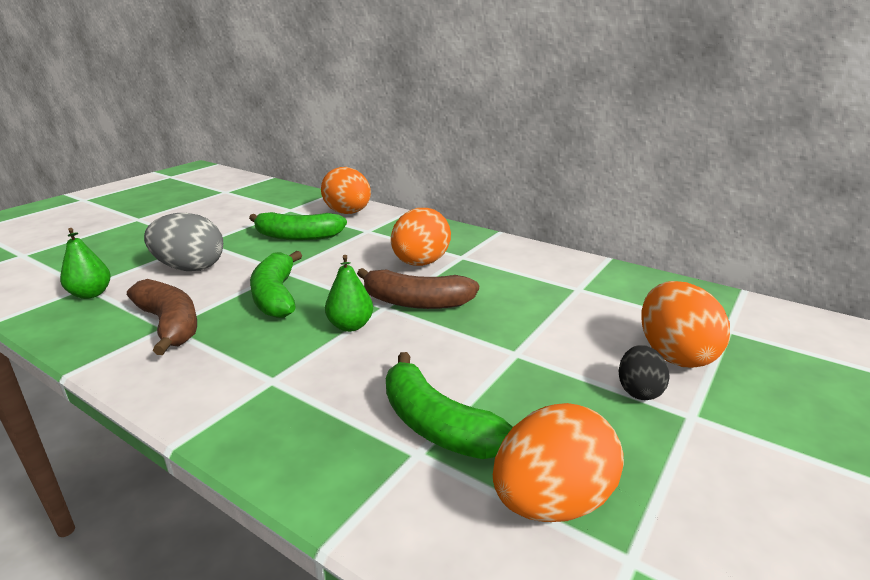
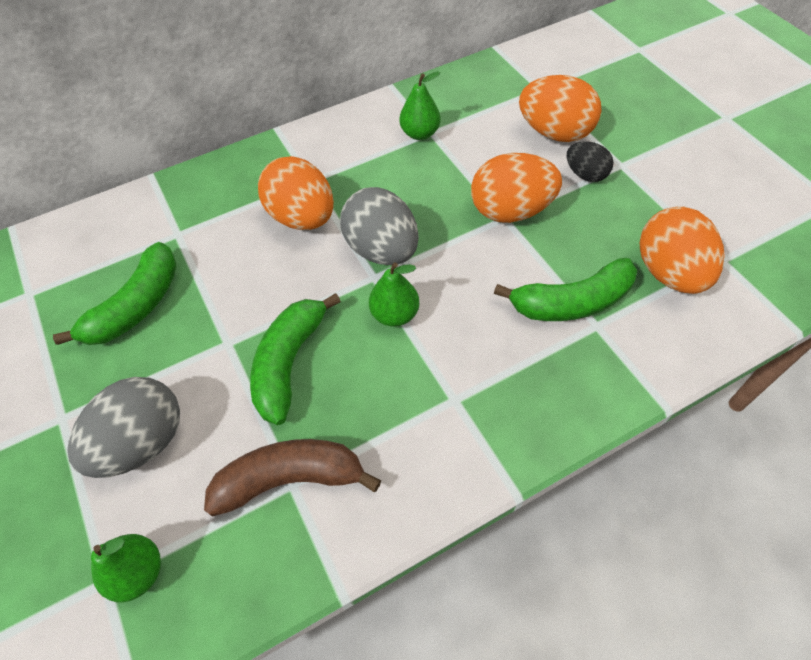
camera: 60 degrees left, 30 degrees up
green banana [250,251,302,318] -> green banana turned 90 degrees clockwise [250,293,341,425]
orange egg [321,167,371,214] -> orange egg moved to [471,153,562,223]
brown banana [357,268,479,309] -> grey egg [340,187,419,265]
none -> green pear [400,71,441,140]

